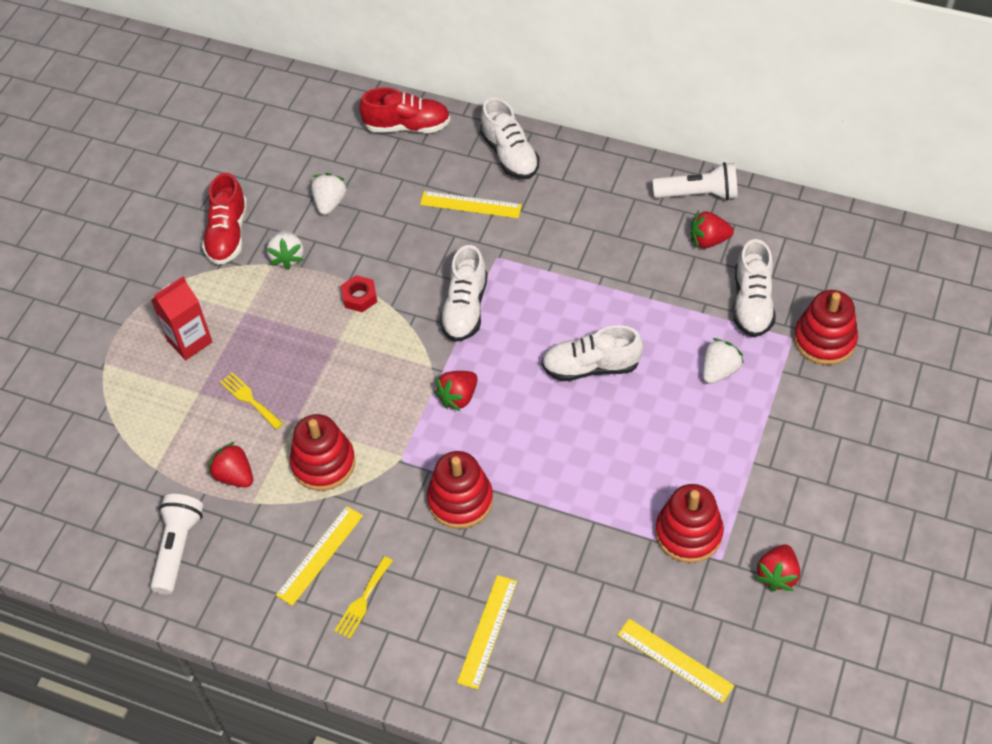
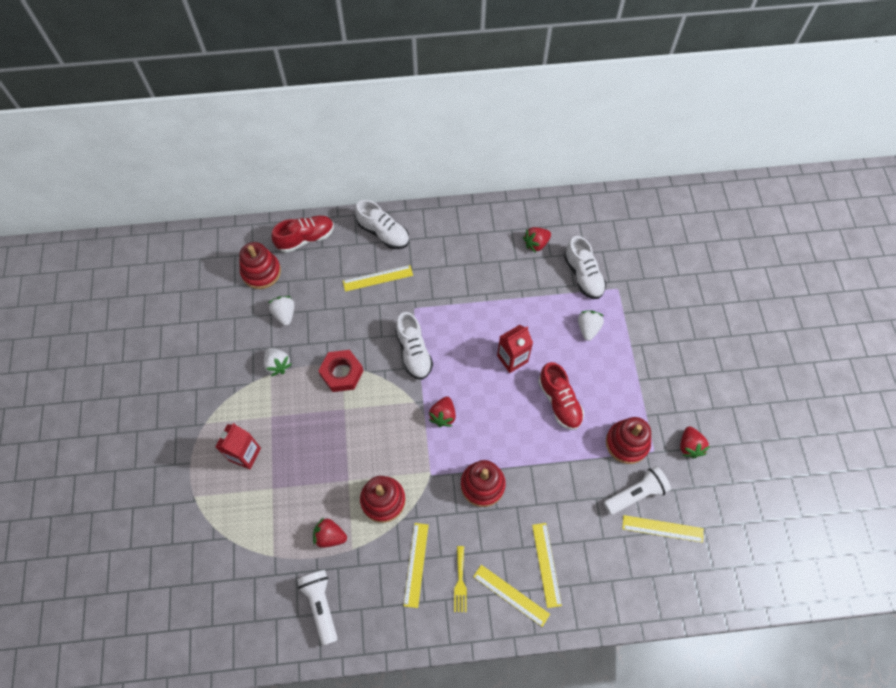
camera: 30 degrees left, 10 degrees up
red shoe [202,173,247,265] -> red shoe moved to [538,362,584,430]
yellow fork [220,373,283,429] -> none
red nut [341,275,377,312] -> red nut [319,350,363,392], size x1.62
white shoe [541,325,643,381] -> red carton [497,325,533,373]
white flashlight [653,162,738,200] -> white flashlight moved to [604,466,671,515]
red stacking toy [794,290,858,365] -> red stacking toy moved to [239,242,281,289]
none -> yellow ruler [473,565,550,627]

